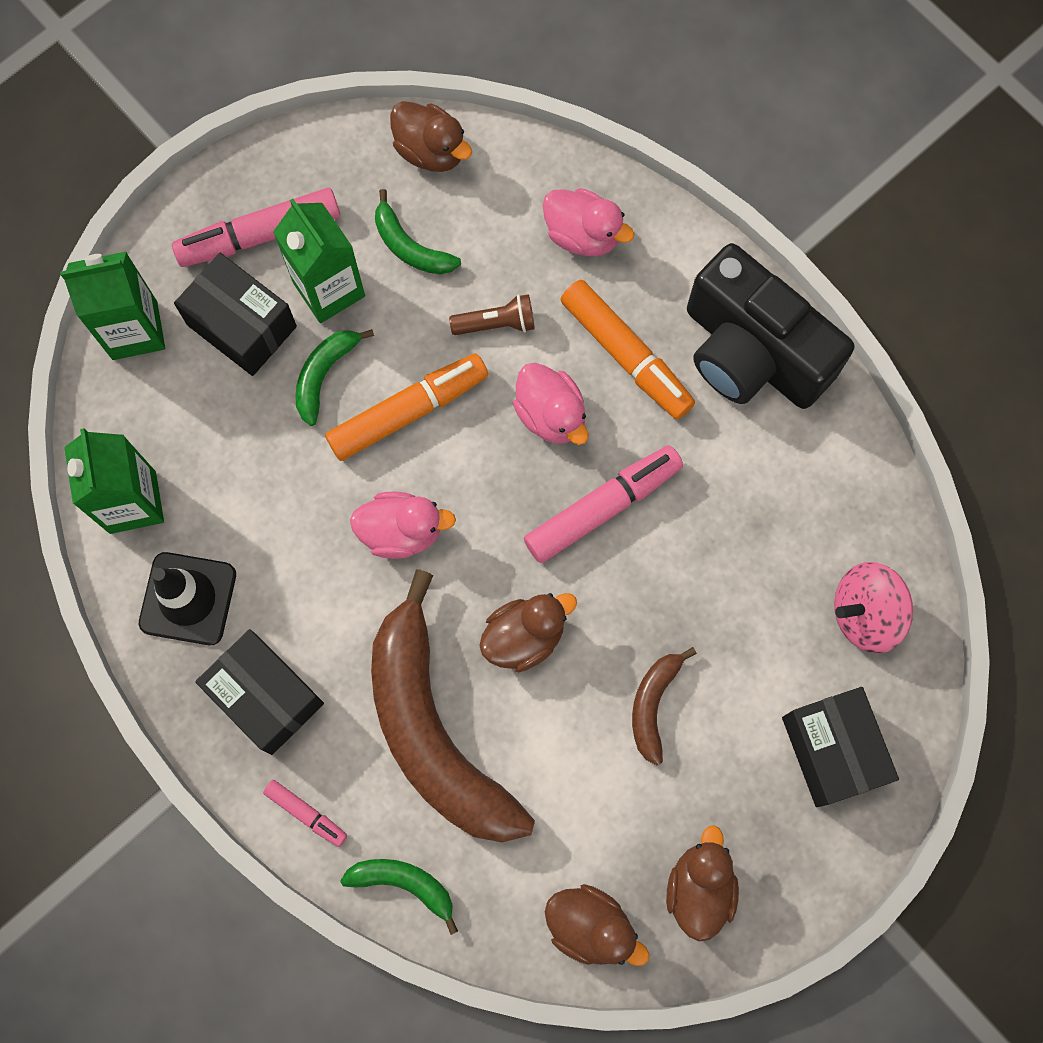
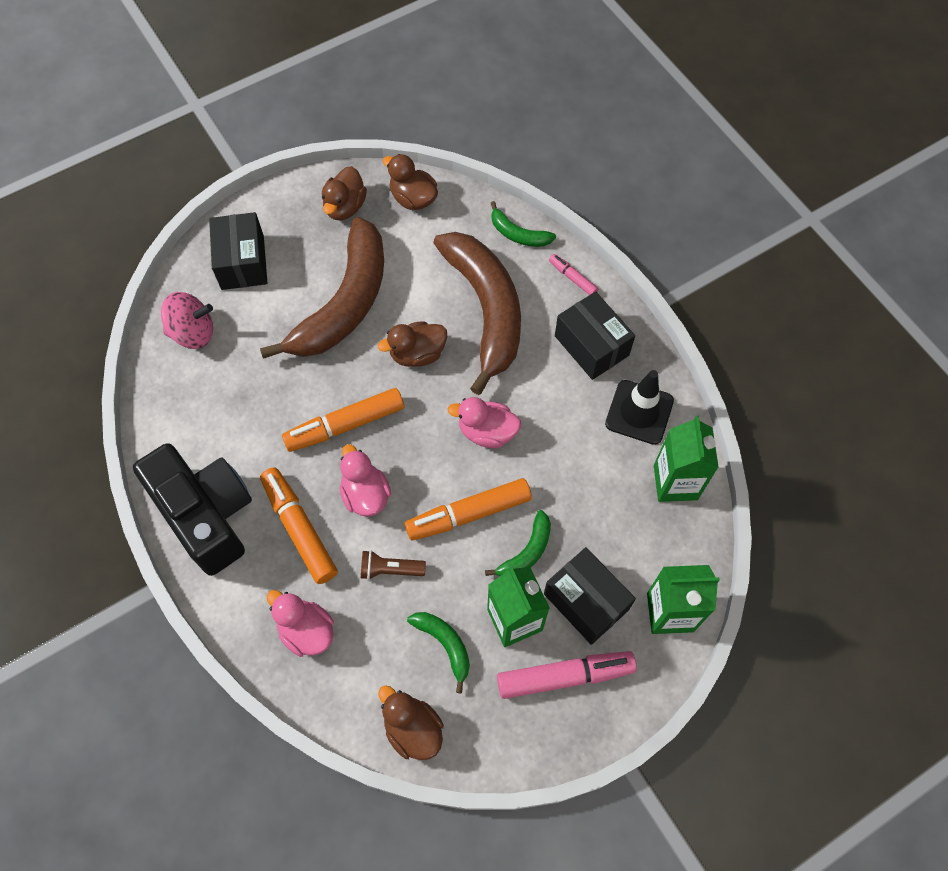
camera: 170 degrees left, 10 degrees down
pink marker [524,445,683,563] -> orange marker [282,388,404,452]
brown banana [632,647,697,766] -> brown banana [260,217,384,359], size x2.31

